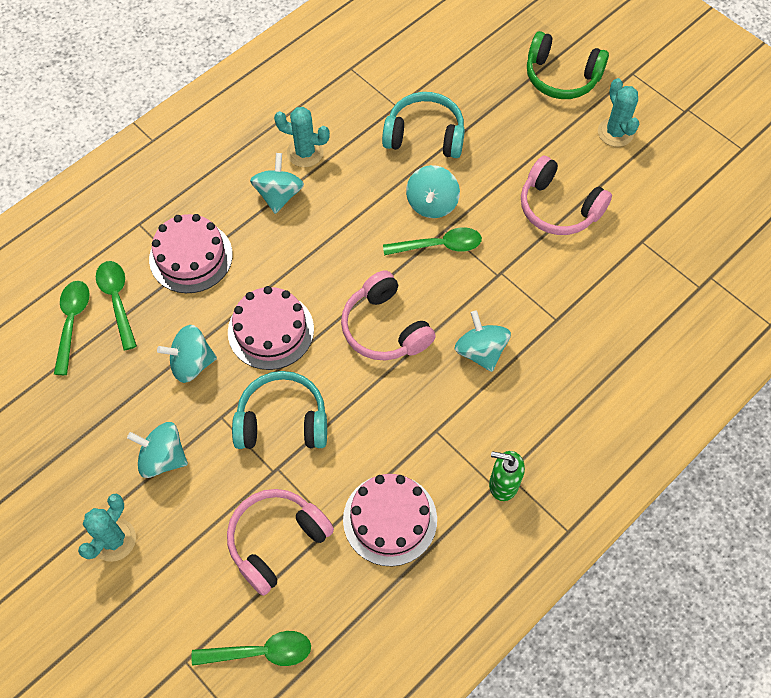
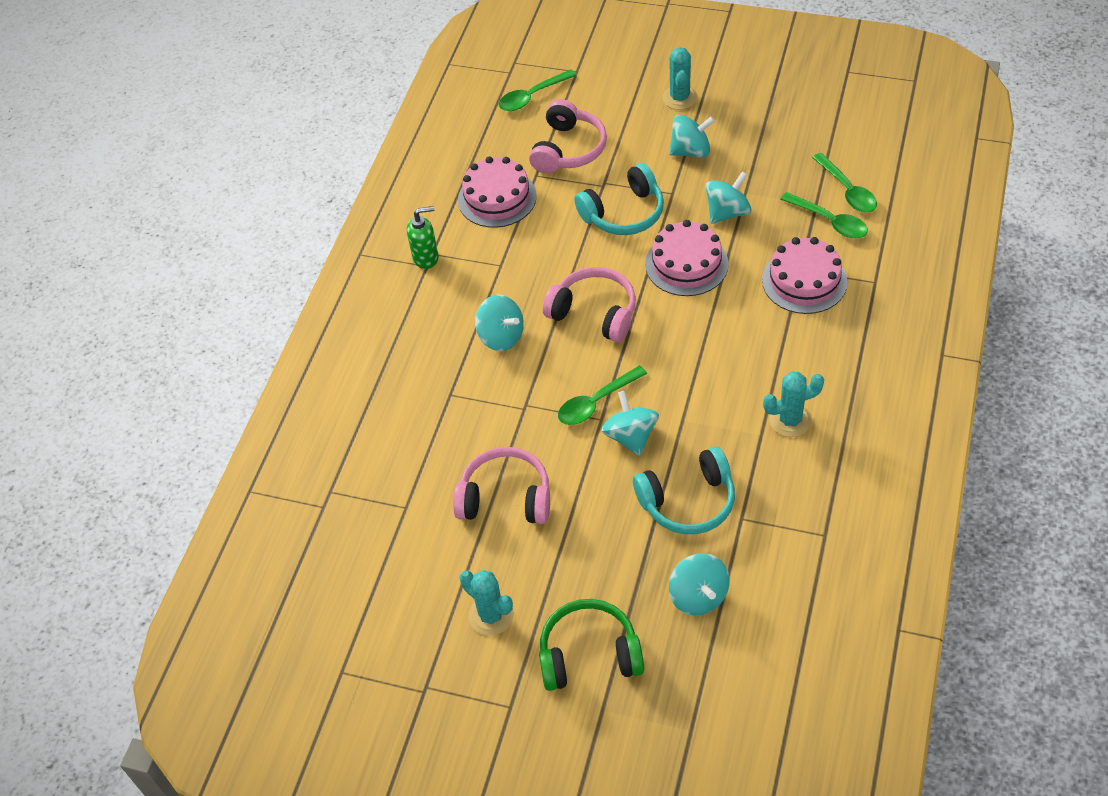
camera: 155 degrees right, 10 degrees down
turquoise spinning top [250,153,304,214] -> turquoise spinning top moved to [669,553,730,615]

